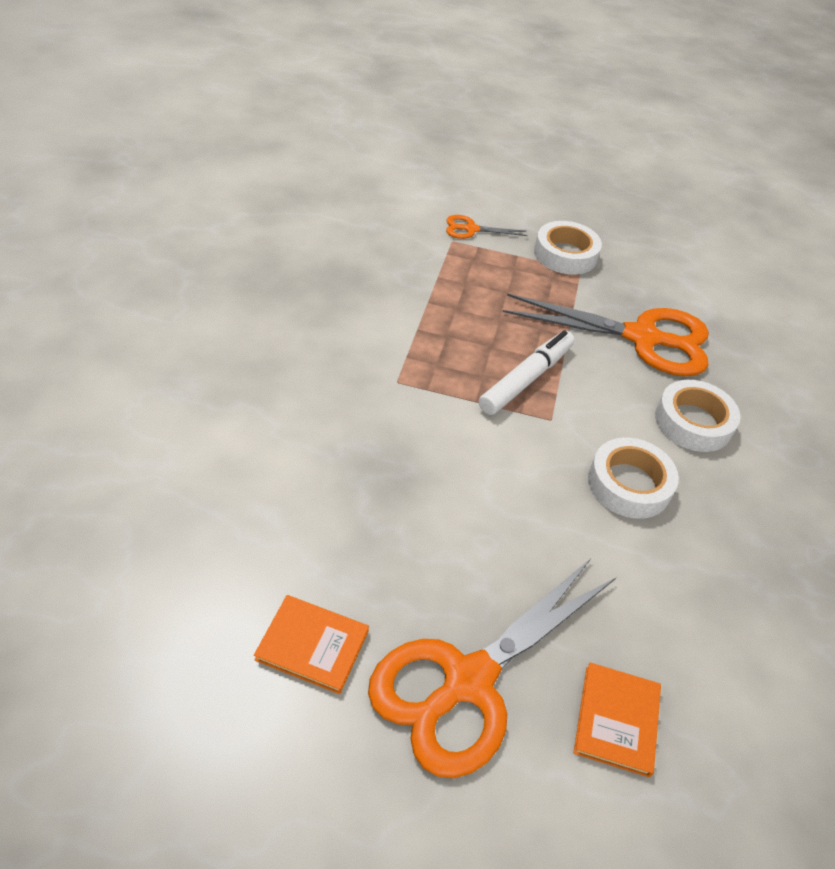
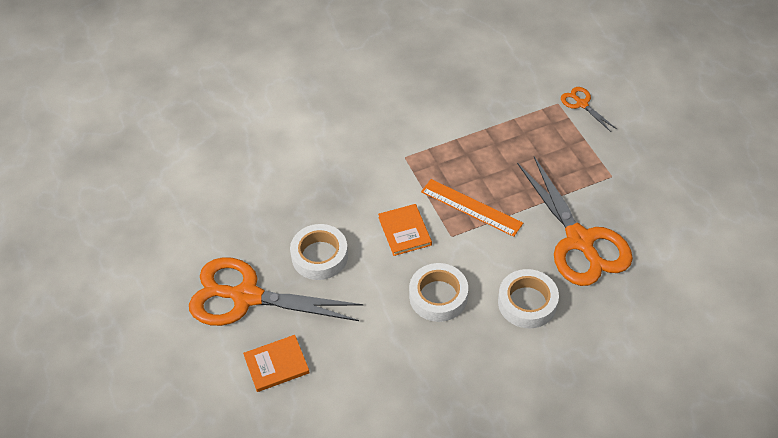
camera: 60 degrees right, 5 degrees up
orange book [254,595,369,694] -> orange book moved to [378,204,432,256]
white marker [479,330,574,415] -> orange ruler [421,179,523,237]
white tape [534,221,602,275] -> white tape moved to [290,224,348,280]

